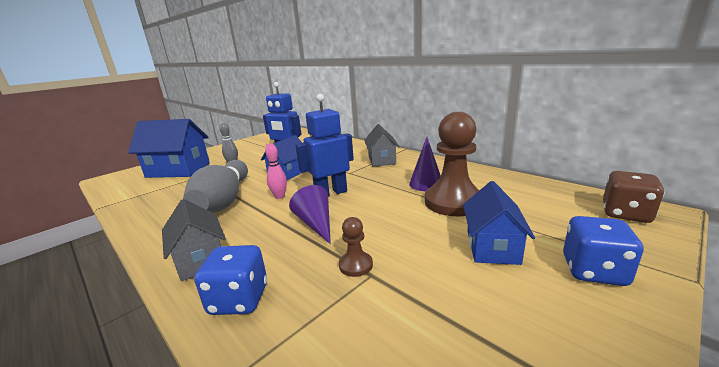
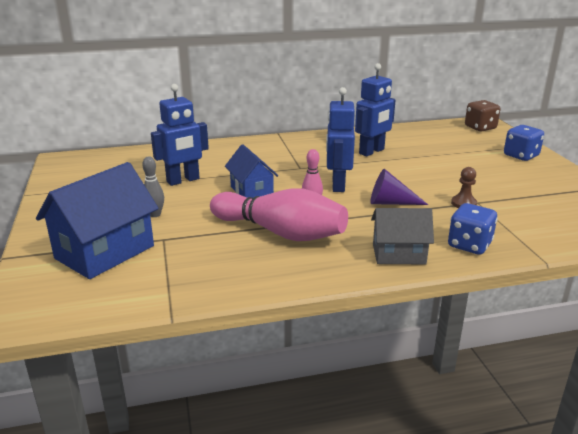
camera: 60 degrees left, 5 degrees up
grey bowling pin [183,160,248,213] -> pink bowling pin [210,188,348,241]
grey house [364,124,400,167] -> none
purple cone [409,137,441,191] -> blue robot [355,63,395,156]
brown pawn [425,112,479,216] -> none
blue house [463,181,535,265] -> none

